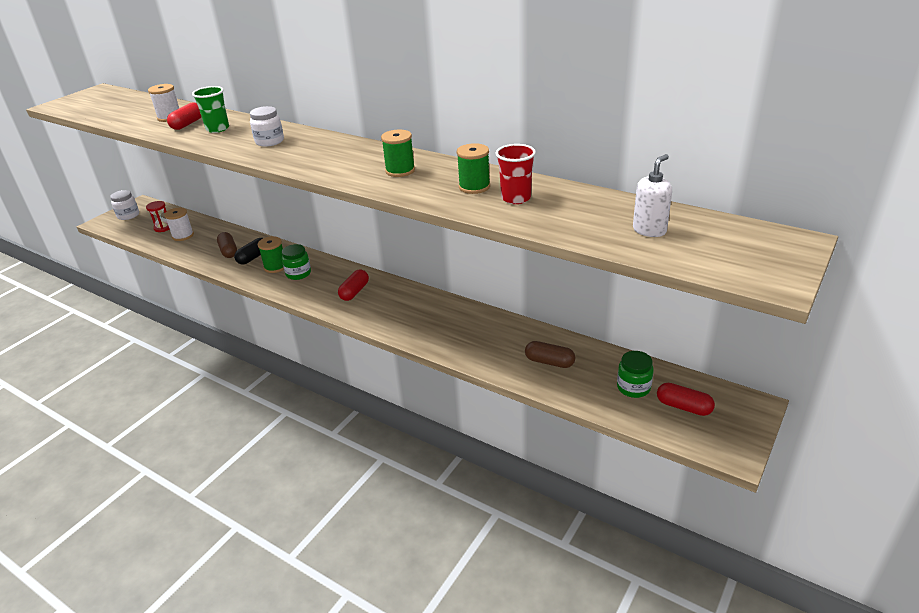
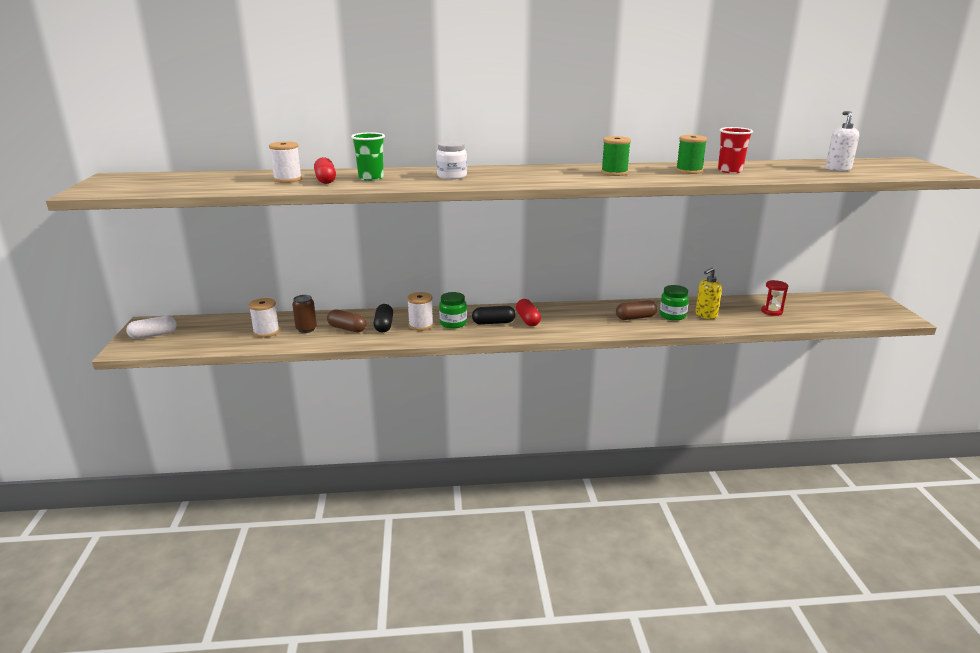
camera: 40 degrees left, 10 degrees down
white jar [110,190,139,220] -> white capsule [126,316,177,339]
red hourglass [146,201,169,232] -> red hourglass moved to [761,280,788,316]
green spool [258,236,284,273] -> white spool [407,292,434,331]
brown capsule [525,341,575,368] -> brown capsule moved to [616,300,657,320]
green jar [617,351,654,398] -> green jar moved to [660,285,689,321]
red capsule [657,383,715,416] -> none
none -> brown can [292,295,317,333]
none -> black capsule [472,306,516,325]
none -> yellow soap dispenser [695,268,722,319]

